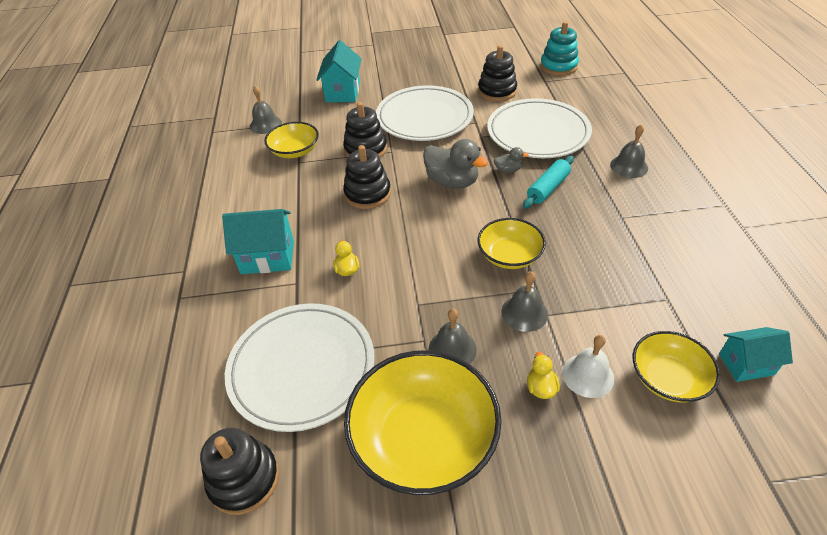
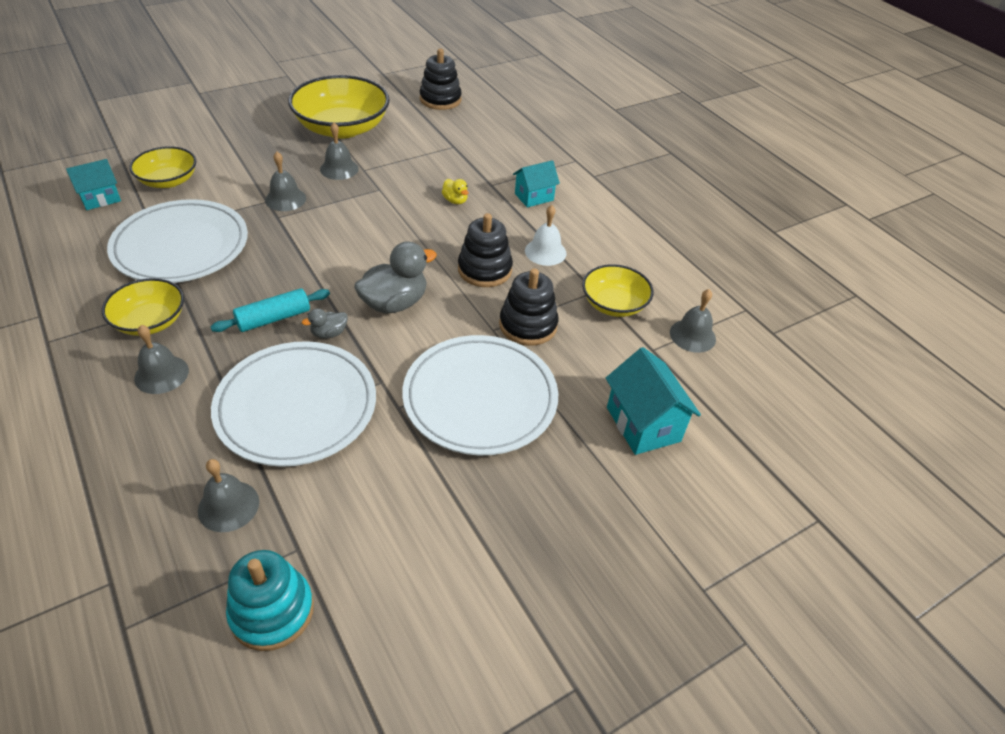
camera: 150 degrees right, 0 degrees up
turquoise house [222,209,294,274] -> turquoise house [513,160,560,208], size x0.66
white plate [225,303,375,432] -> white plate moved to [107,199,248,283]
grey duck [423,139,488,189] -> grey duck turned 135 degrees clockwise [354,241,437,314]
black stacking toy [478,45,517,101] -> none
yellow bowl [478,218,546,269] -> yellow bowl moved to [102,278,184,336]
turquoise rolling pin [523,156,574,209] -> turquoise rolling pin turned 45 degrees clockwise [211,288,330,332]
yellow duck [527,352,560,399] -> none
white bell [562,335,614,398] -> white bell moved to [525,205,567,266]
none -> grey bell [198,459,259,532]

